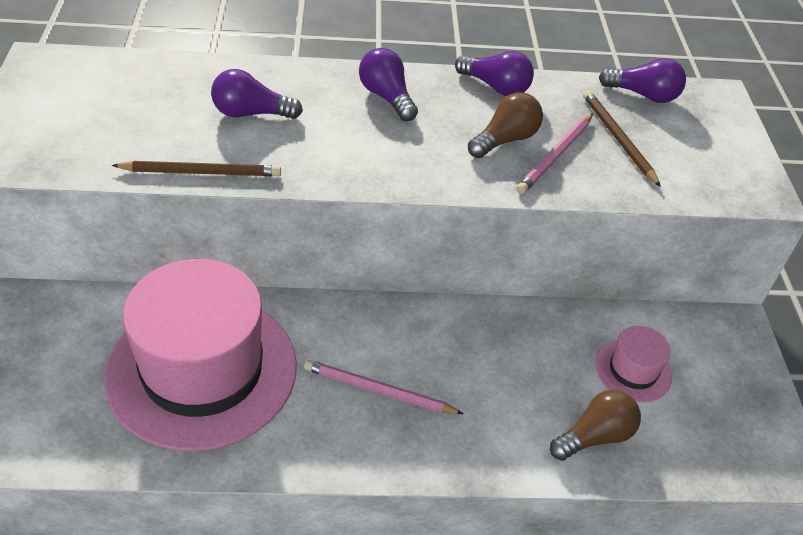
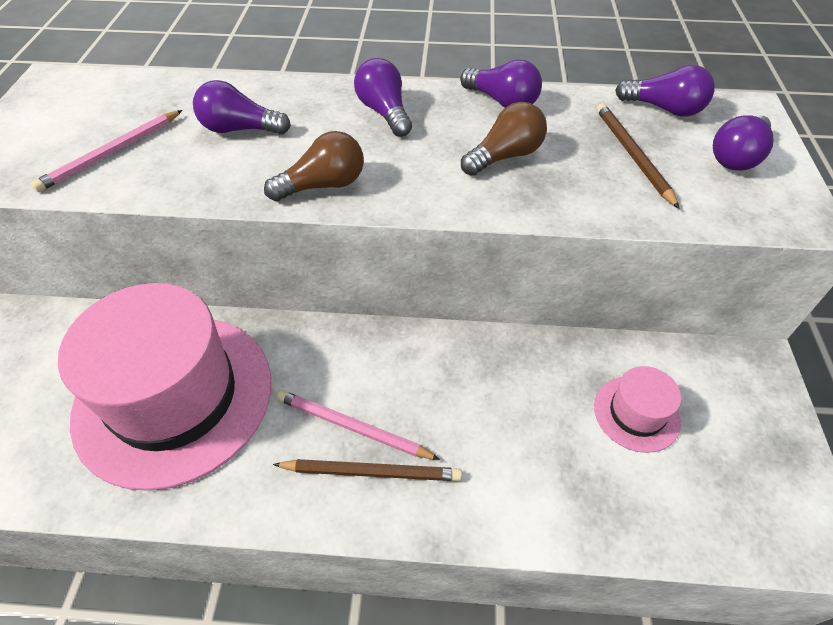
camera: 10 degrees right, 5 degrees up
brown pencil [112,161,281,176] -> brown pencil moved to [273,459,462,481]
pink pencil [516,114,593,194] -> pink pencil moved to [31,110,183,192]
brown light bulb [550,390,641,461] -> brown light bulb moved to [264,131,364,201]
none -> purple light bulb [713,115,774,171]

